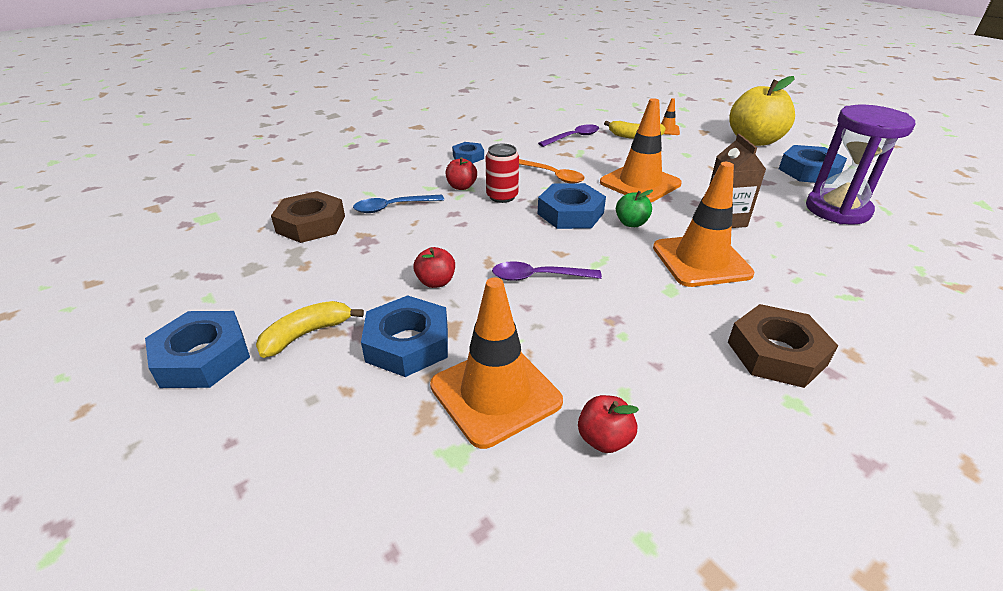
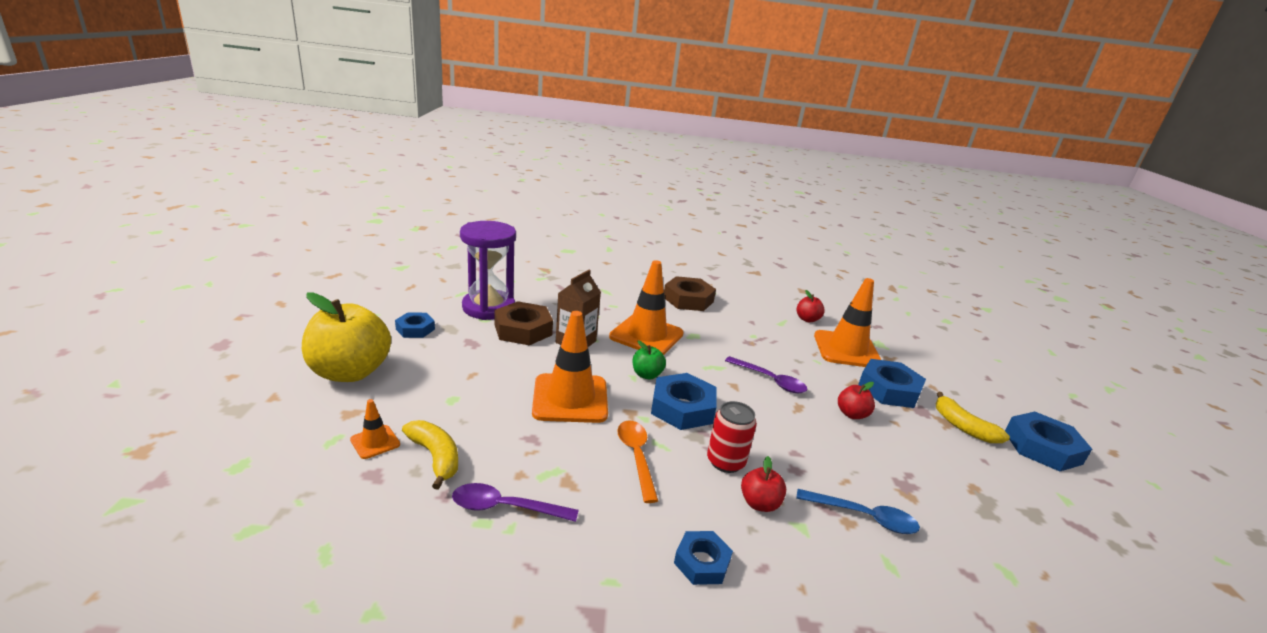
camera: 145 degrees left, 10 degrees down
yellow banana [256,301,364,358] -> yellow banana turned 60 degrees clockwise [936,392,1010,443]
brown nut [271,191,345,243] -> brown nut moved to [494,301,553,345]
blue nut [779,145,847,183] -> blue nut [395,312,435,338], size x0.60

